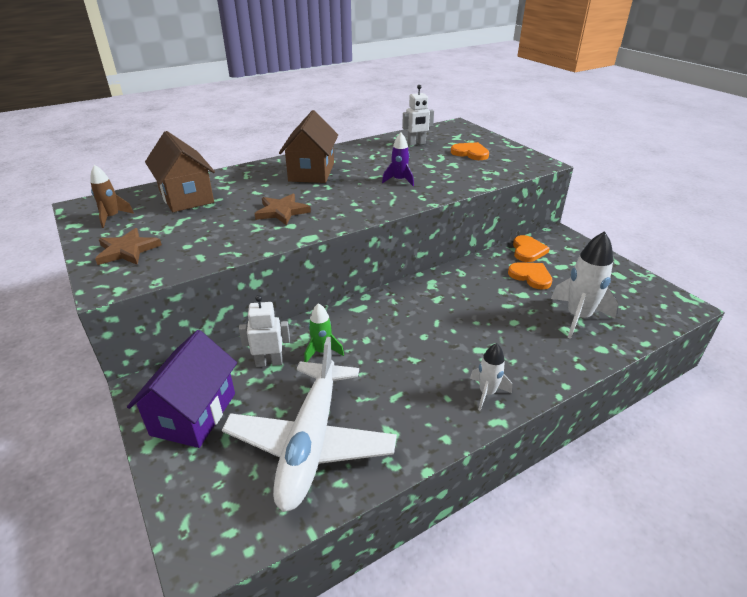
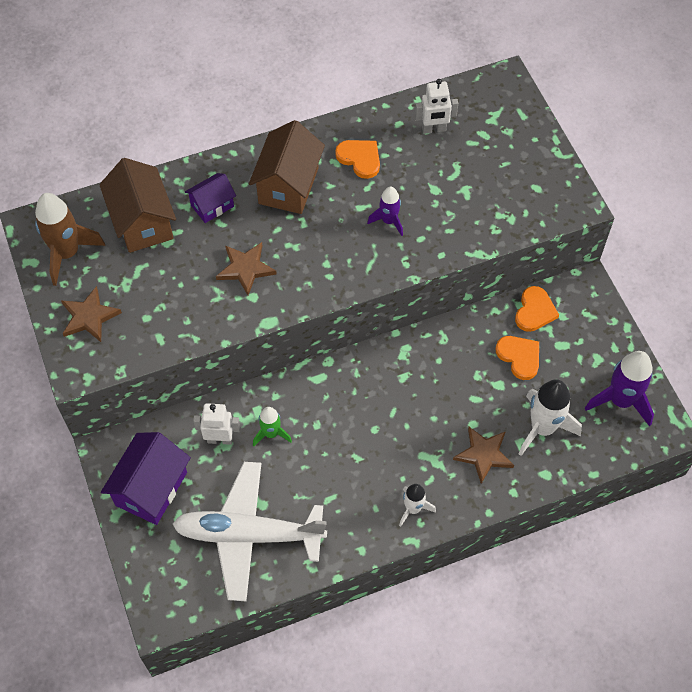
camera: 10 degrees right, 25 degrees up
brown rocket [90,165,134,228] -> brown rocket [35,193,105,286], size x1.74
white plane [222,337,397,512] -> white plane turned 75 degrees clockwise [172,462,327,601]
orange heart [451,142,489,160] -> orange heart moved to [335,140,380,179]
none -> purple house [185,173,236,223]
none -> brown star [453,427,514,484]
none -> purple rocket [585,351,654,426]

